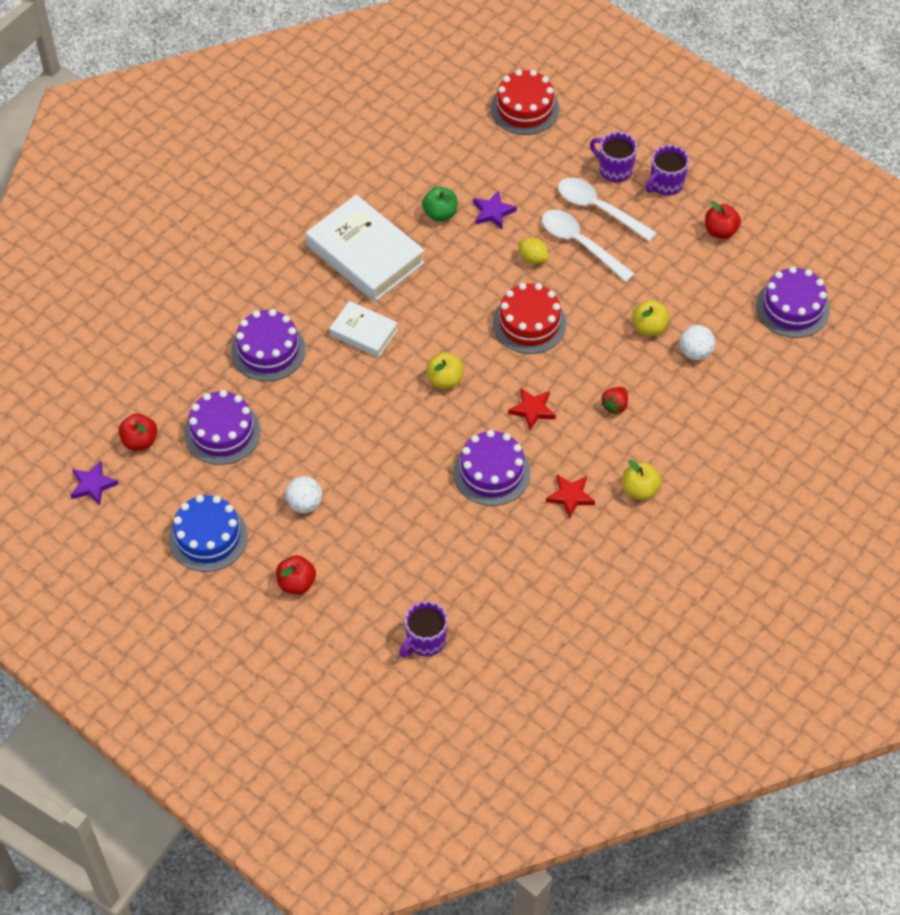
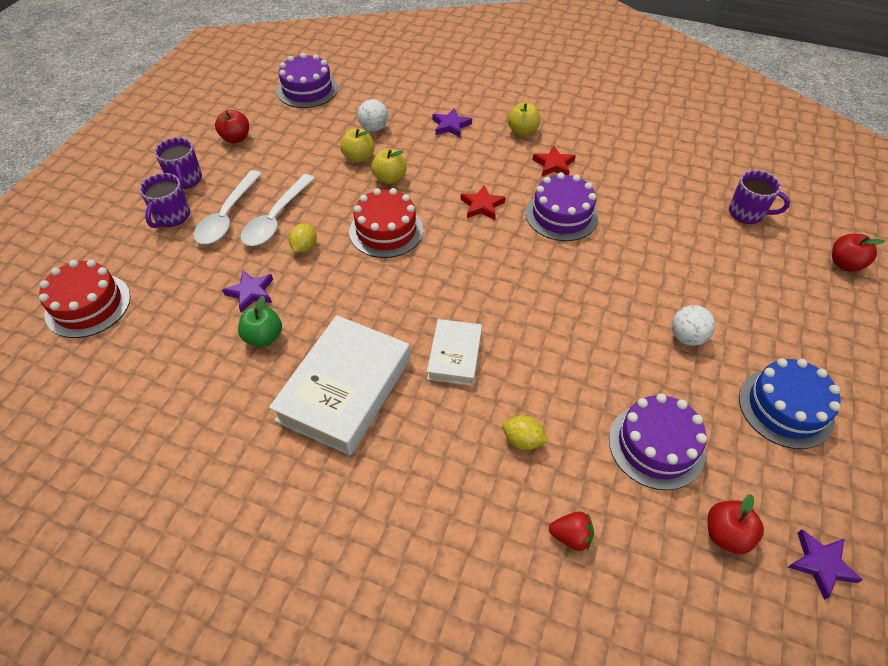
camera: 110 degrees left, 5 degrees down
purple cake [231,309,306,382] -> yellow lemon [502,415,549,450]
red apple [276,555,316,594] -> red apple moved to [832,234,885,272]
yellow apple [426,352,464,389] -> yellow apple moved to [371,149,407,184]
red strawberry [601,387,628,414] -> red strawberry moved to [549,511,594,551]
purple mug [646,145,689,196] -> purple mug turned 45 degrees clockwise [154,137,202,189]
none -> purple star [432,108,472,137]

